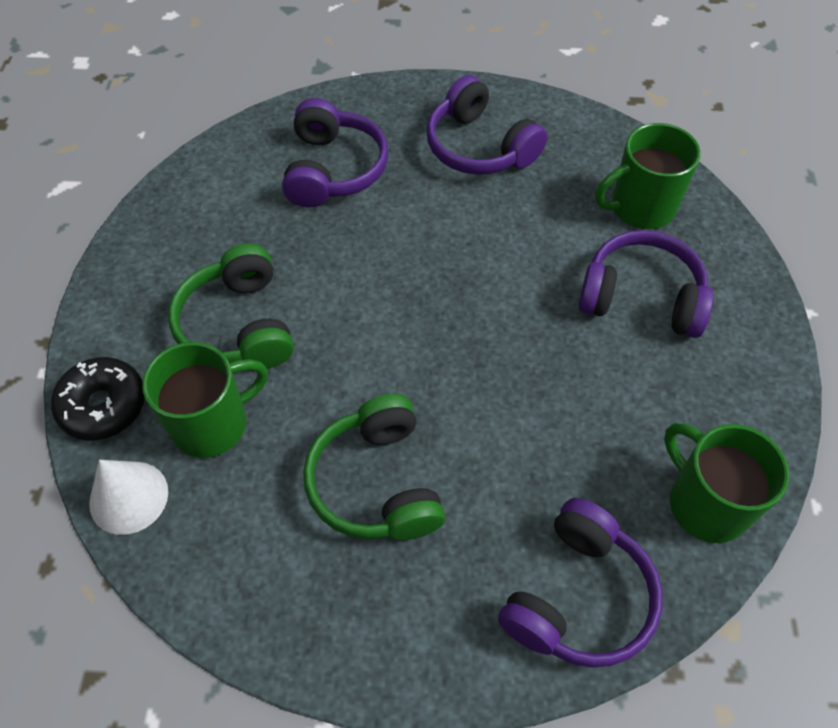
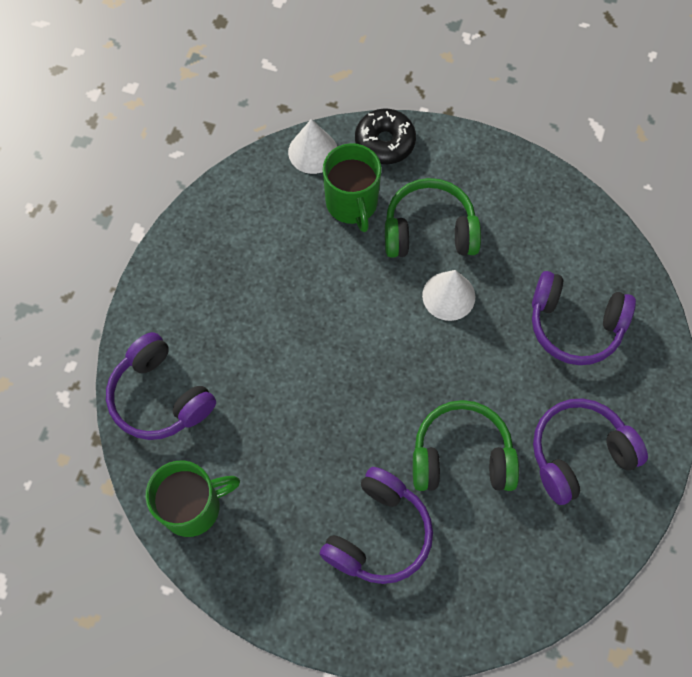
camera: 105 degrees right, 10 degrees up
green headphones [303,394,445,540] -> green headphones moved to [413,400,519,491]
green mug [595,123,701,229] -> none
none -> white cone [422,270,475,321]

